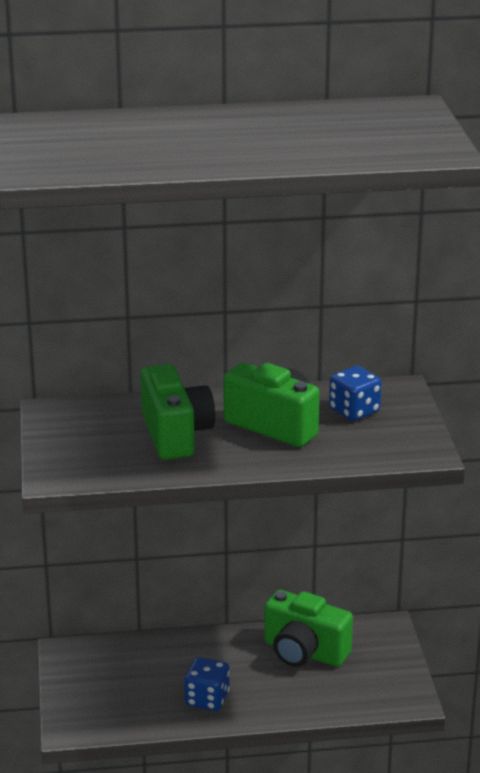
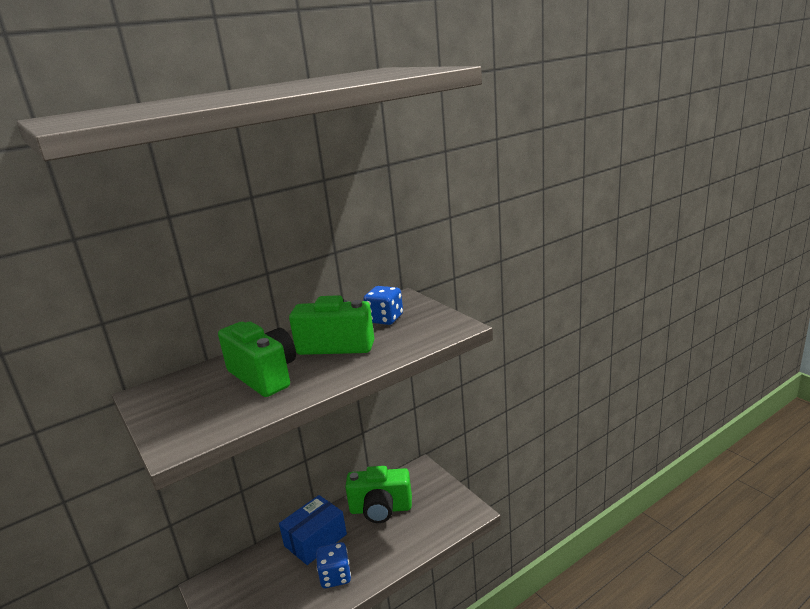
camera: 25 degrees left, 5 degrees down
none -> blue box [279,495,347,565]

